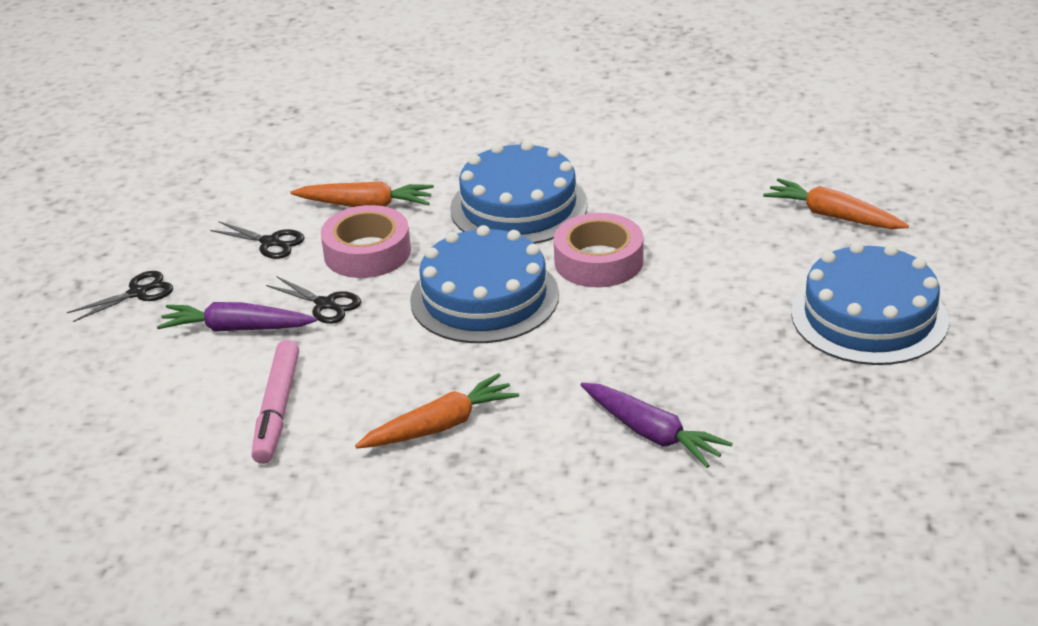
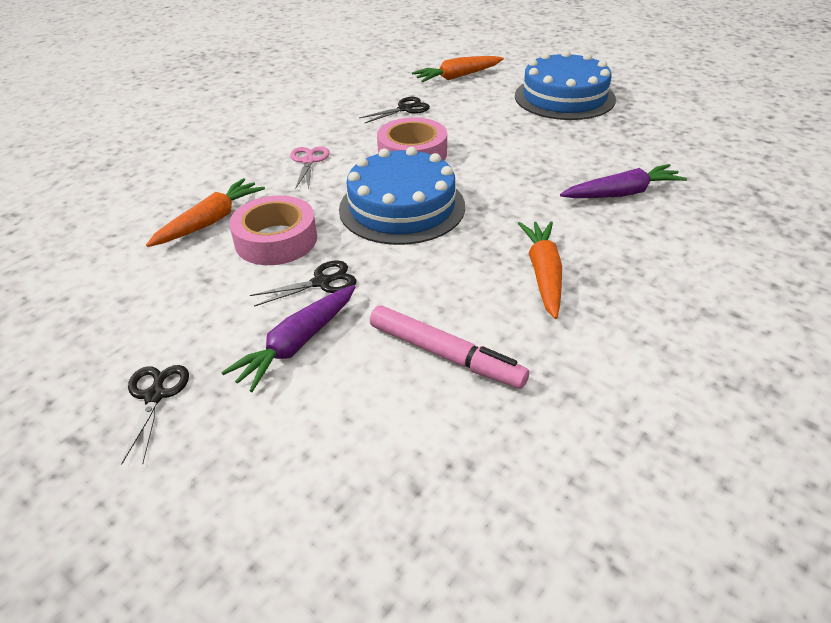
camera: 60 degrees left, 5 degrees up
black scissors [210,222,305,259] -> black scissors moved to [359,97,430,123]
blue cake [450,141,588,244] -> pink scissors [290,146,330,189]

